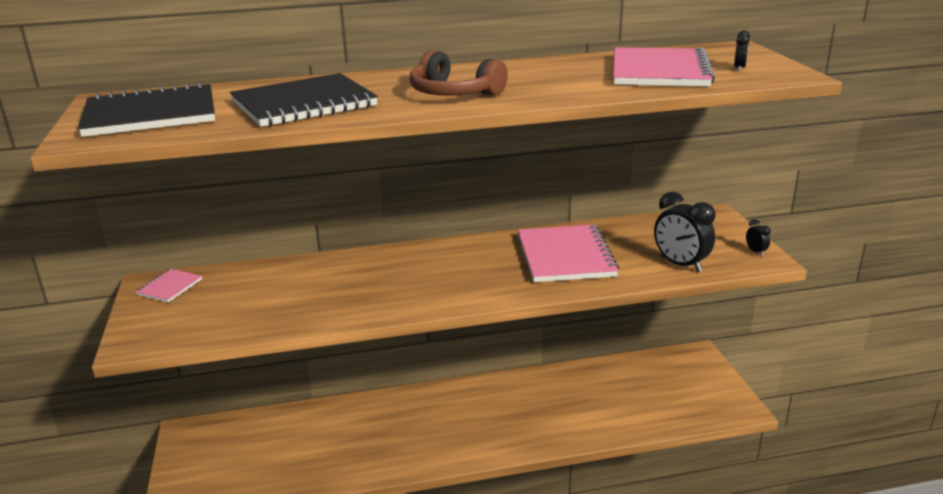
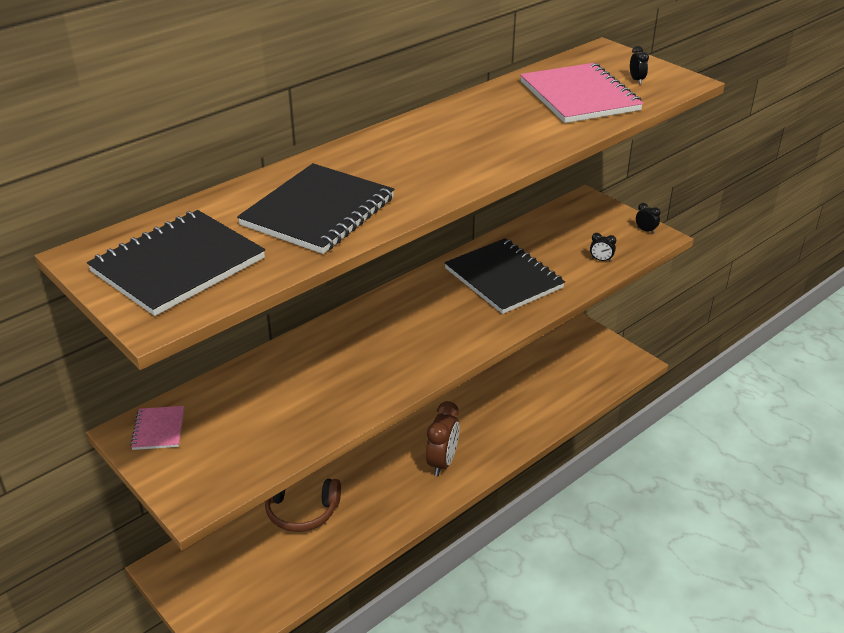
camera: 30 degrees left, 10 degrees up
brown headphones [410,50,508,96] -> brown headphones moved to [265,479,341,532]
pink notebook [518,225,619,282] -> black notebook [444,238,565,314]
black clock [654,192,715,272] -> black clock [590,233,616,262], size x0.46
none -> brown clock [426,401,459,476]

